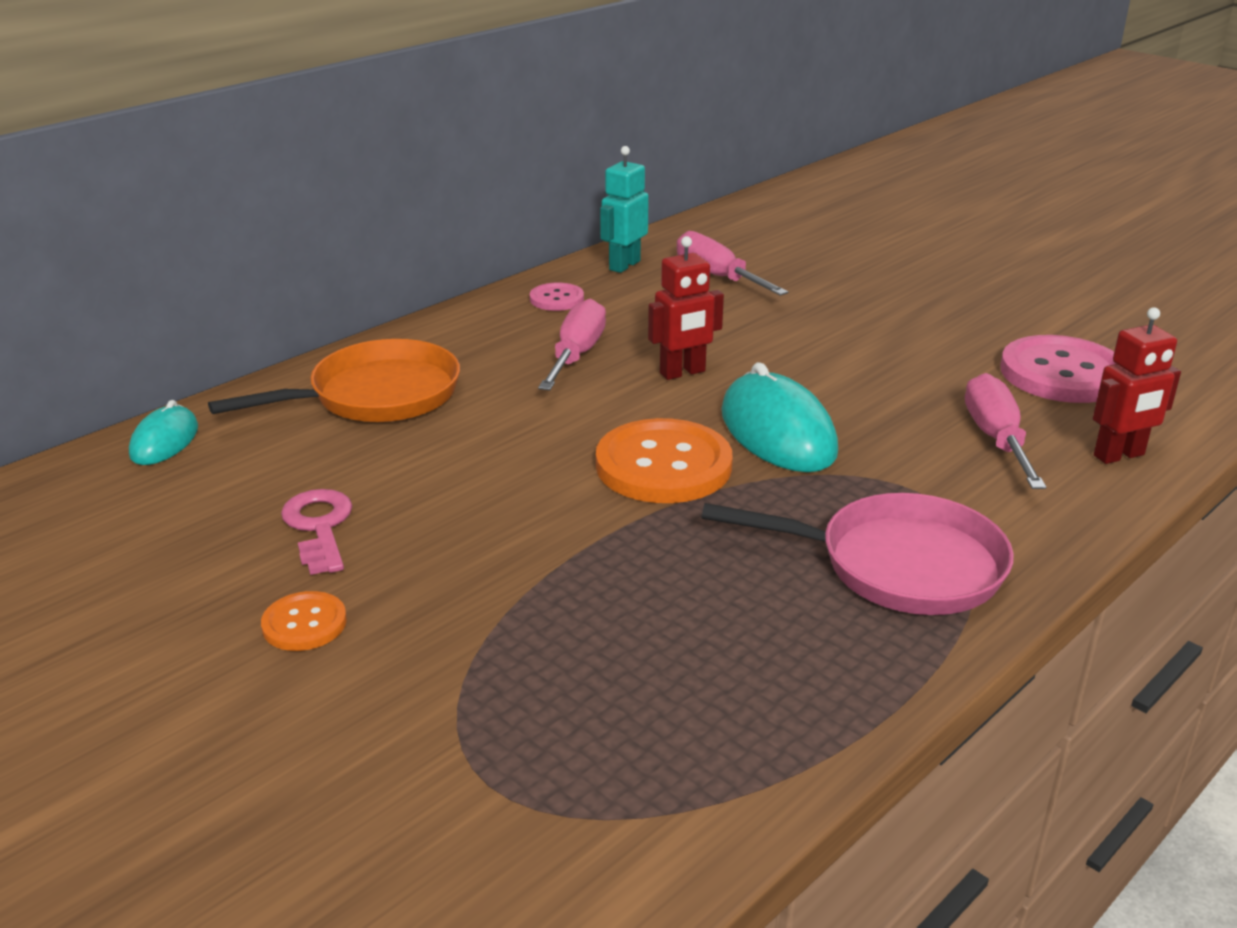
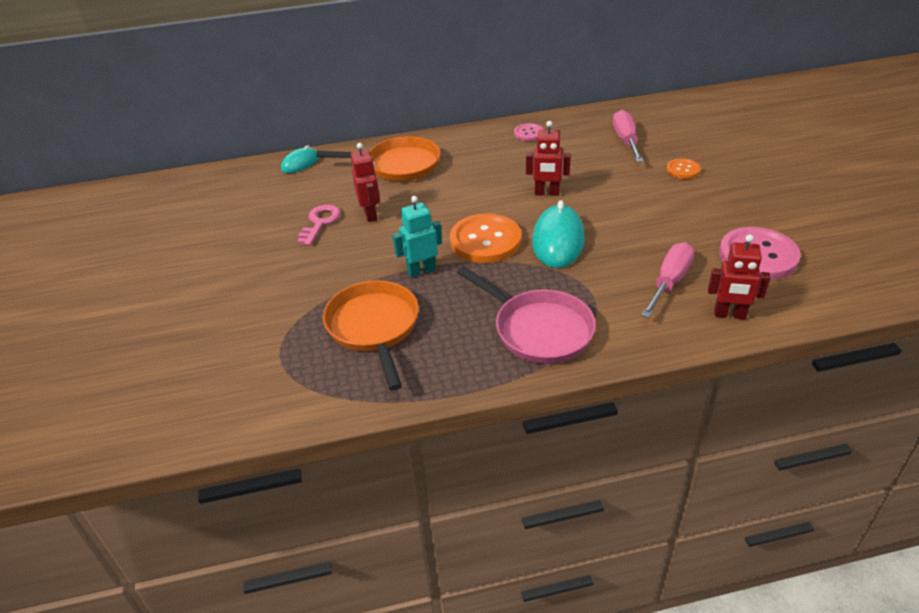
camera: 35 degrees right, 10 degrees up
orange button [261,591,347,651] -> orange button moved to [667,158,701,179]
pink screwdriver [538,299,606,390] -> none
turquoise robot [600,146,649,273] -> turquoise robot moved to [392,196,442,278]
none -> orange pan [323,280,419,391]
none -> red robot [350,143,380,222]

